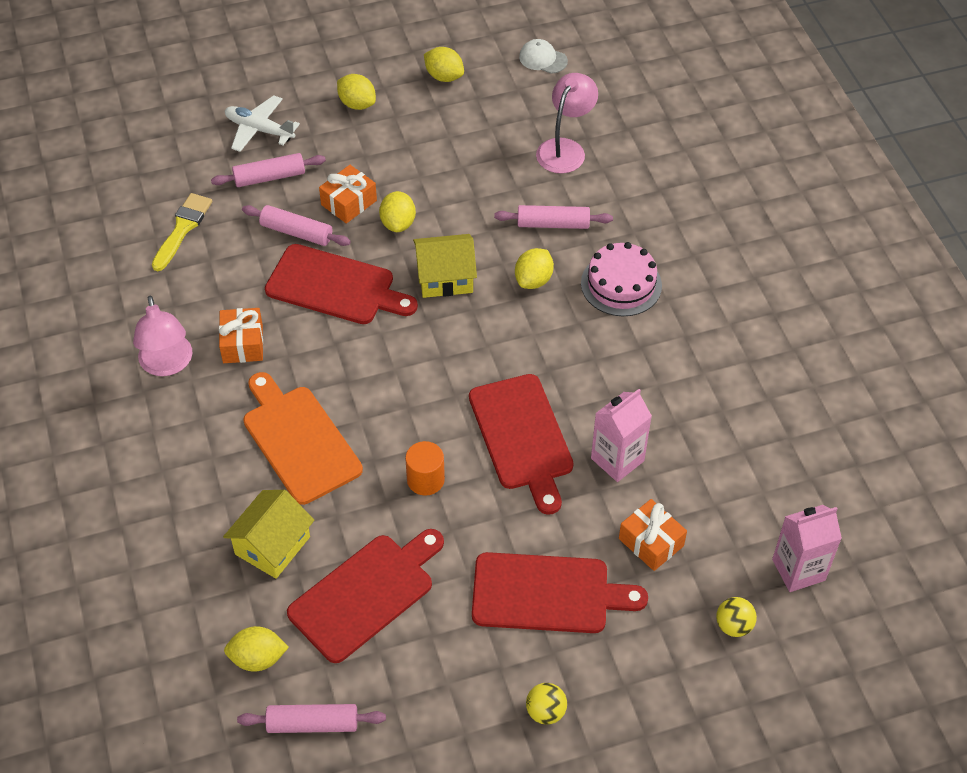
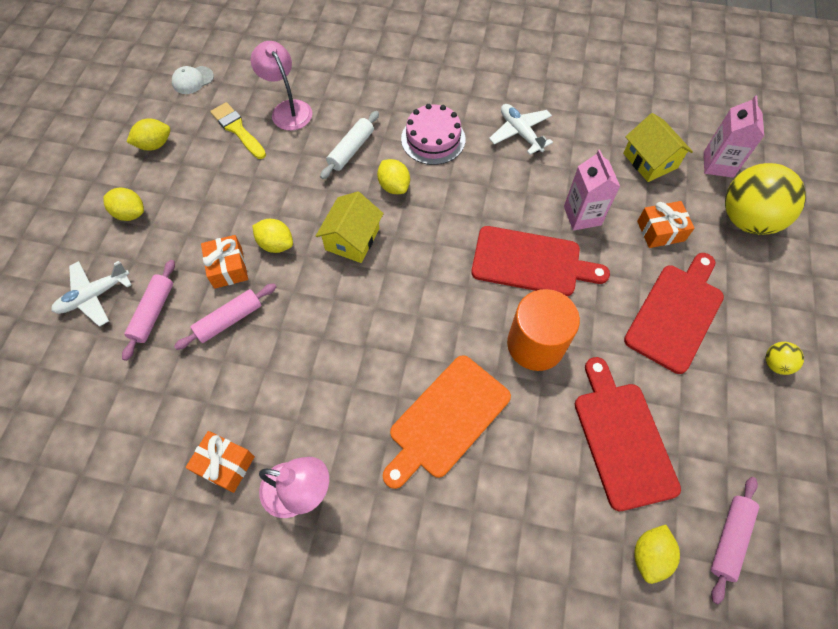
camera: 60 degrees left, 10 degrees up
yellow brush [152,193,212,271] -> yellow brush moved to [210,102,266,159]
orange gift [219,308,263,363] -> orange gift moved to [185,431,255,493]
yellow house [223,490,314,579] -> yellow house moved to [623,113,693,182]
orange cutting board [243,372,363,505] -> orange cutting board turned 45 degrees counterclockwise [383,355,511,489]
red cutting board [265,244,418,324] -> none
yellow lemon [337,74,376,110] -> yellow lemon turned 45 degrees clockwise [103,188,144,221]
orange cylinder [405,441,445,496] -> orange cylinder [507,289,580,371], size x1.78
pink rolling pin [494,205,613,229] -> white rolling pin [320,111,379,179]
yellow ball [716,597,757,637] -> yellow ball [725,163,806,235], size x2.33
none -> white plane [489,104,553,155]

